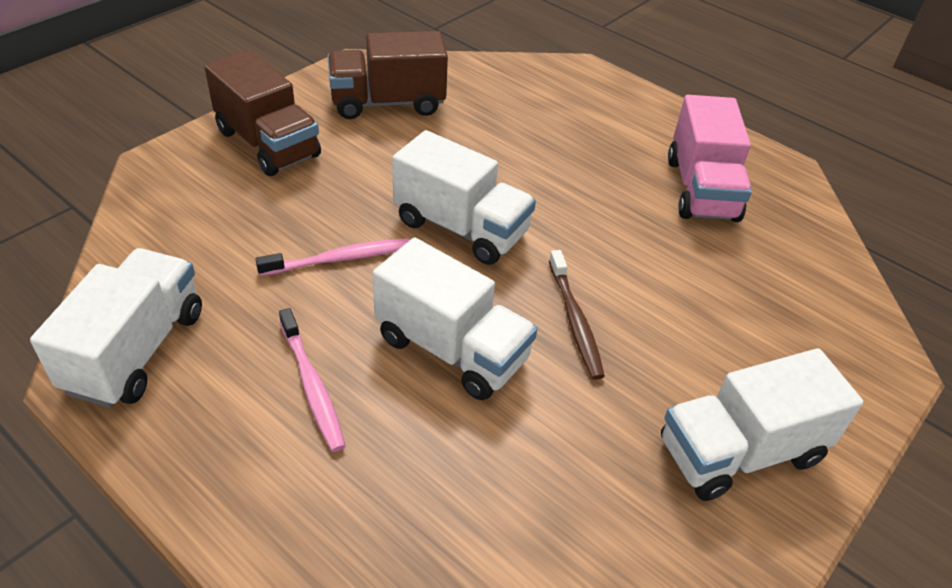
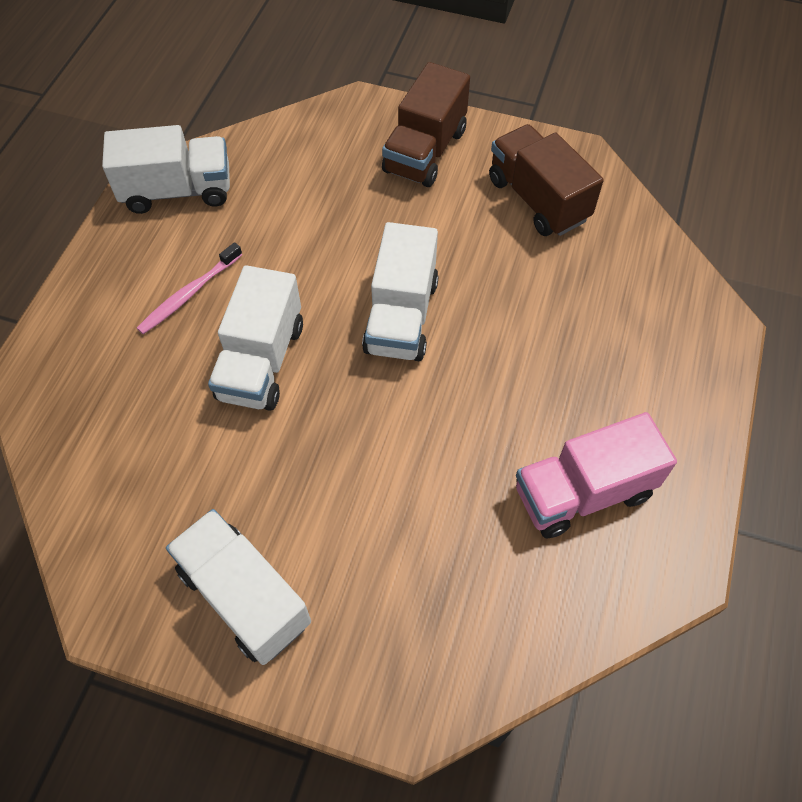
camera: 70 degrees right, 15 degrees up
pink toothbrush [255,238,410,276] -> none
brown toothbrush [549,250,605,380] -> none

